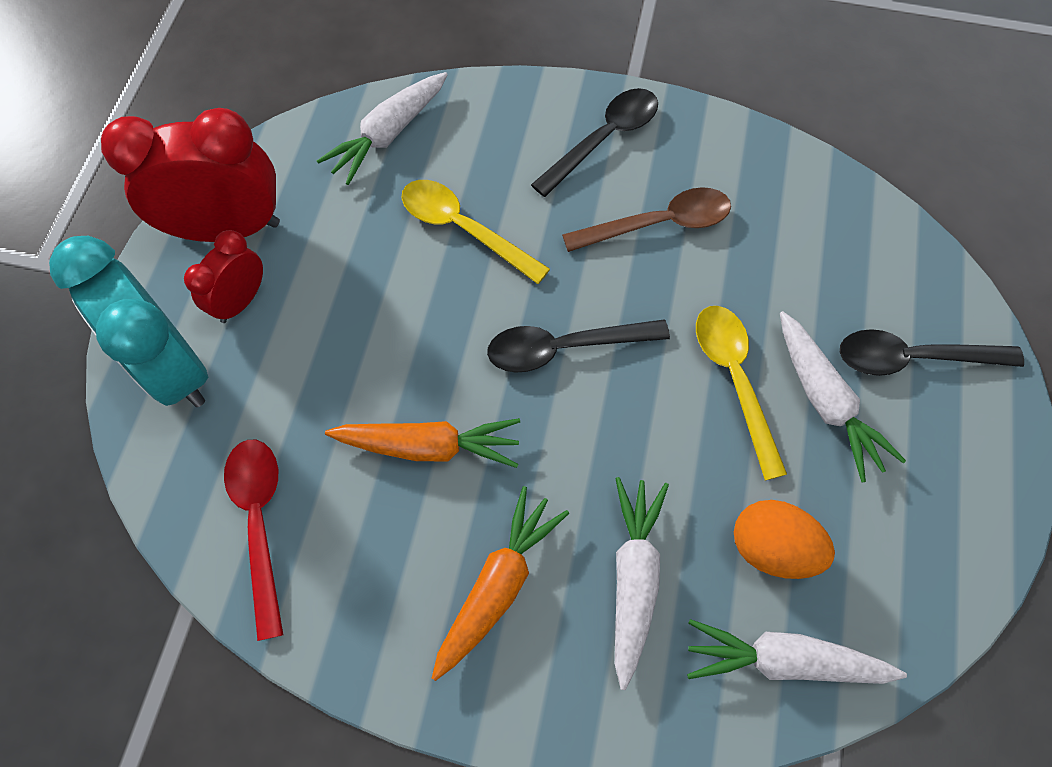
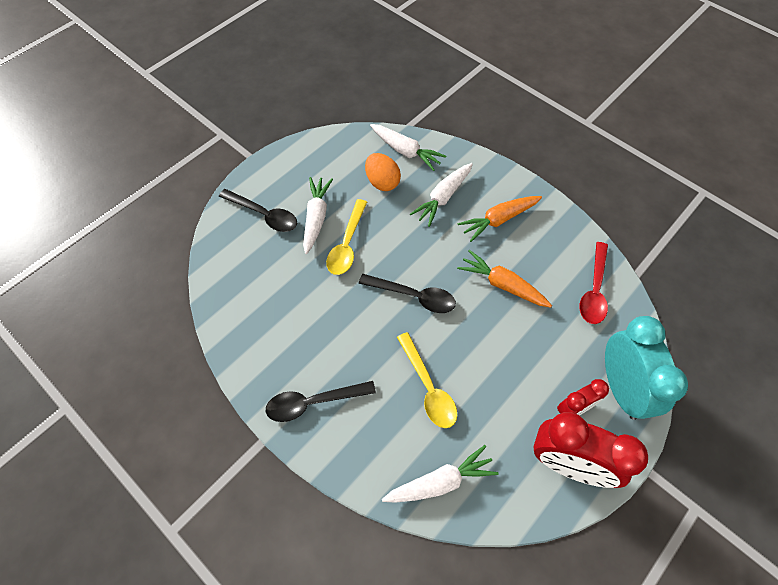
camera: 150 degrees left, 5 degrees down
brown spoon [562,187,731,252] -> none

